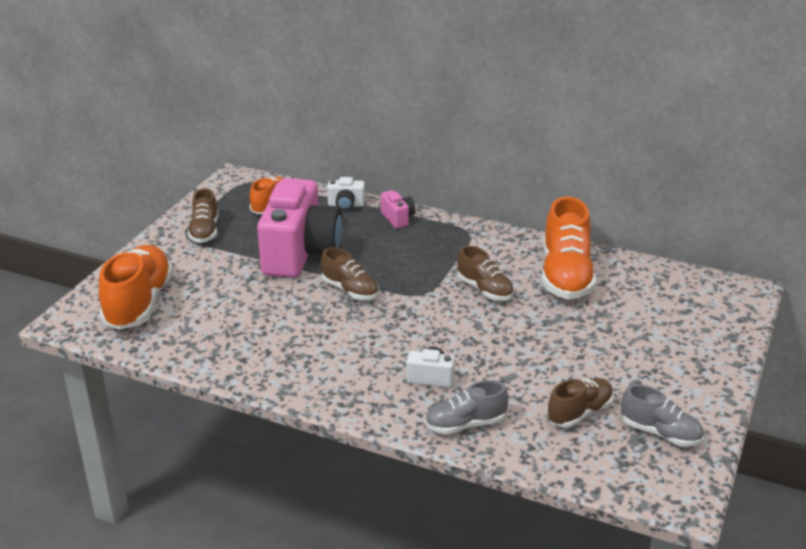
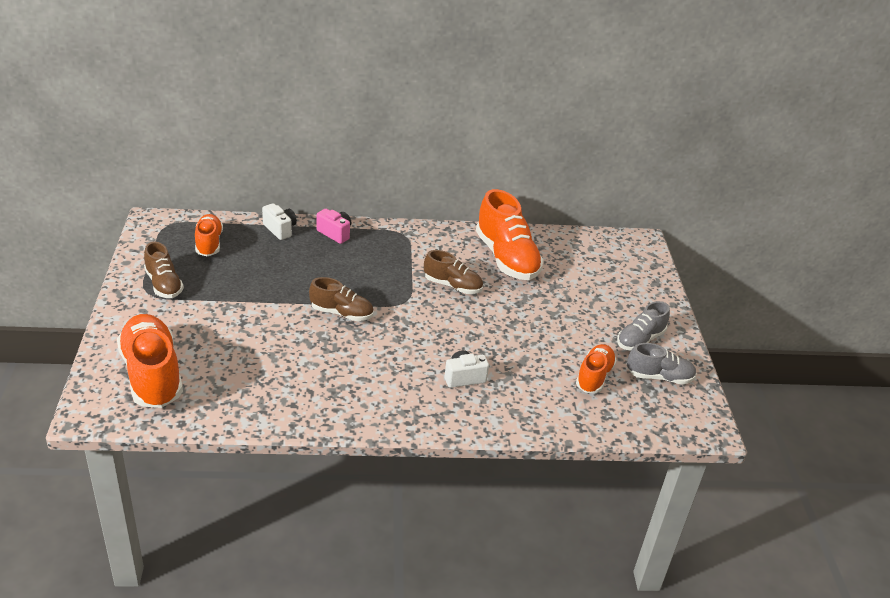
camera: 30 degrees left, 5 degrees up
pink camera [257,178,343,278] -> none
white camera [327,177,365,211] -> white camera turned 105 degrees counterclockwise [262,203,297,240]
grey shoe [425,380,509,434] -> grey shoe moved to [617,301,670,351]
brown shoe [547,378,613,428] -> orange shoe [576,344,617,393]

